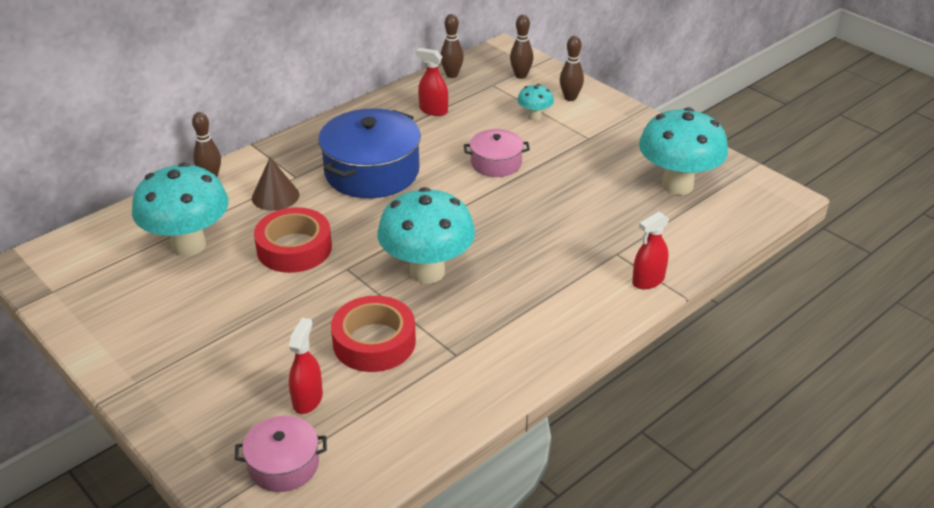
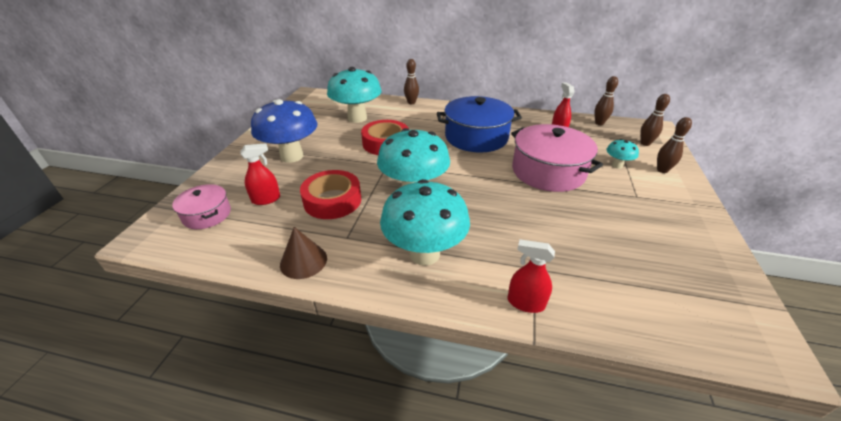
camera: 55 degrees right, 0 degrees up
brown cone [252,157,299,211] -> brown cone moved to [280,227,327,279]
pink pot [464,129,530,177] -> pink pot [511,124,603,192], size x1.84
turquoise mushroom [639,107,728,195] -> turquoise mushroom moved to [380,179,470,266]
none -> blue mushroom [251,99,318,163]

